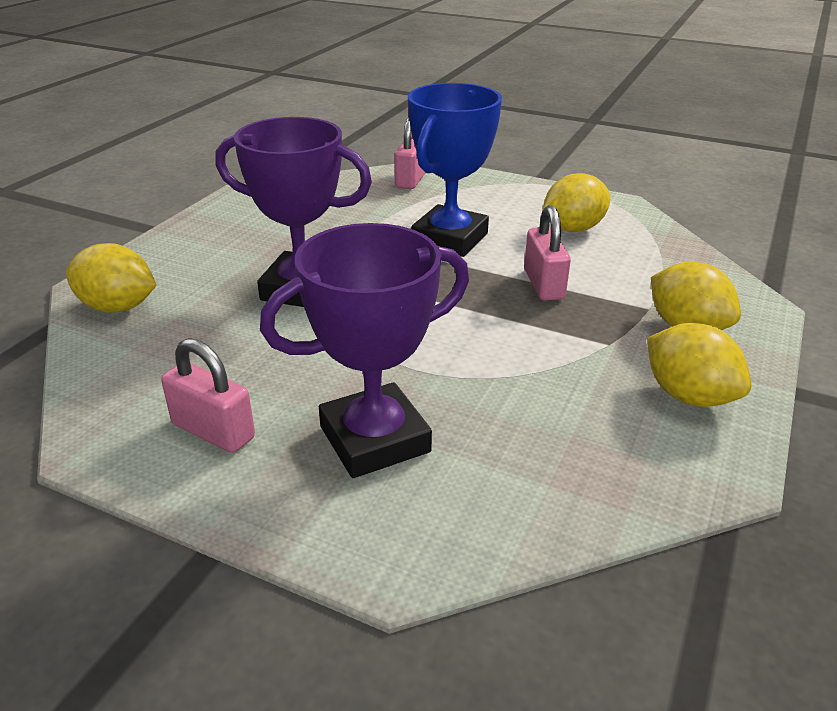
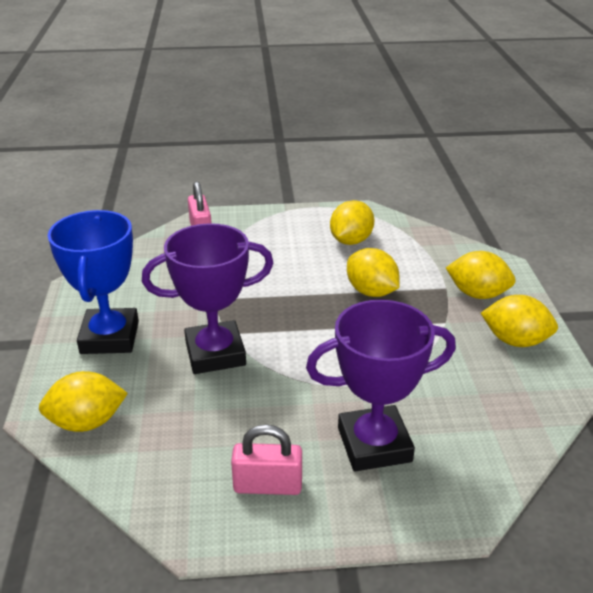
camera: 30 degrees left, 0 degrees up
purple trophy [260,223,469,478] -> purple trophy turned 45 degrees clockwise [306,300,456,472]
blue trophy [408,83,502,257] -> blue trophy moved to [47,210,139,354]
pink padlock [524,205,571,301] -> yellow lemon [347,248,400,297]

